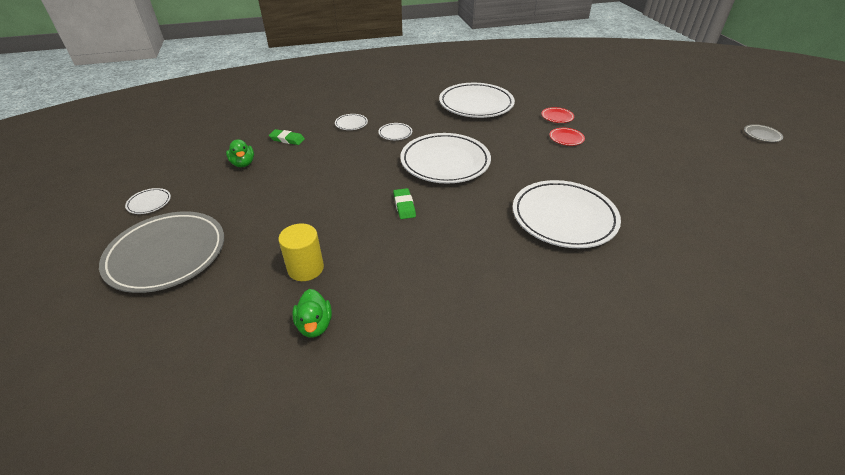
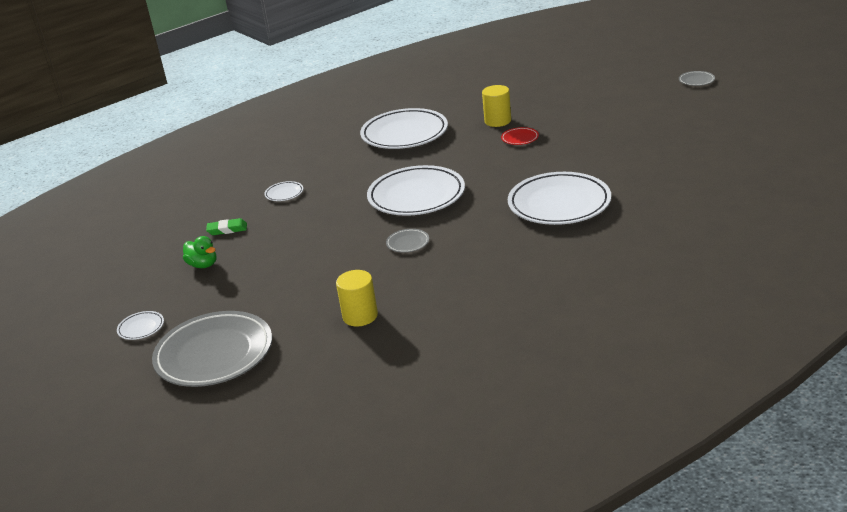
camera: 20 degrees left, 10 degrees down
green duck [292,289,332,337] -> none
white plate [378,123,412,140] -> none
green eraser [393,188,416,219] -> grey plate [386,229,429,253]
red plate [541,107,574,123] -> yellow cylinder [482,85,511,127]

